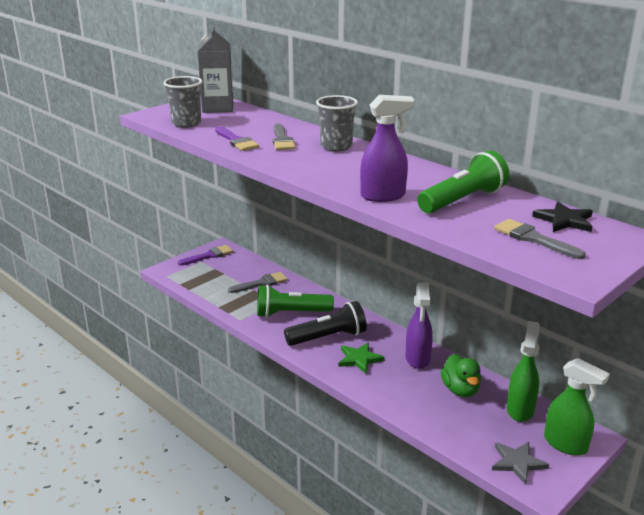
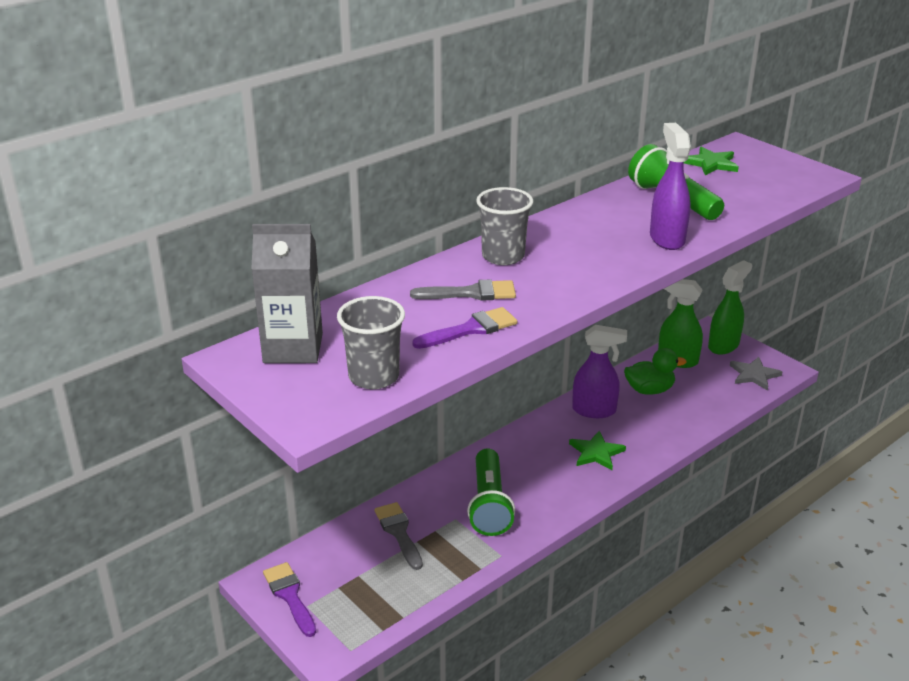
camera: 85 degrees left, 5 degrees up
black flashlight [284,301,367,346] -> none
grey brush [494,219,586,259] -> none
black star [532,202,593,232] -> green star [684,147,739,175]

